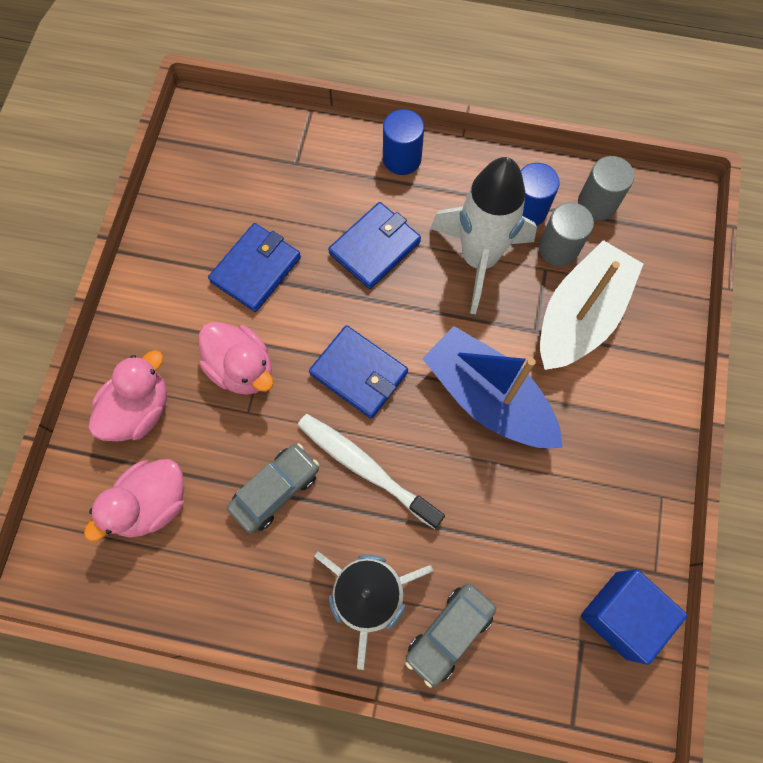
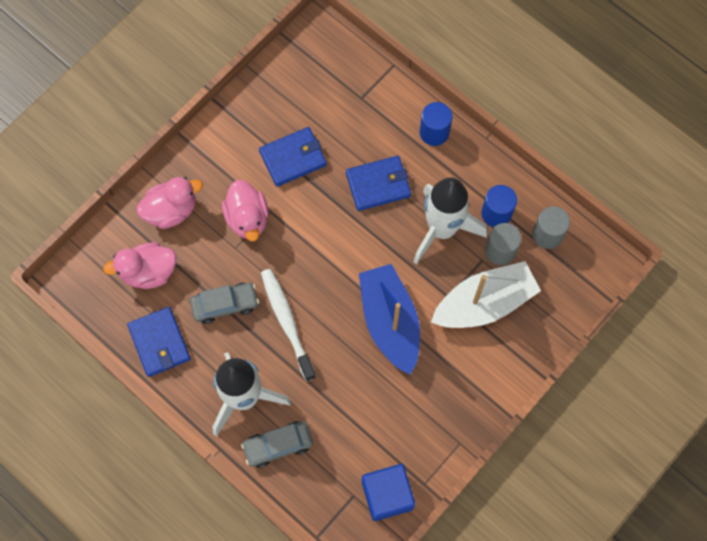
camera: 30 degrees right, 0 degrees up
blue wallet [309,325,408,419] -> blue wallet moved to [127,307,191,377]

